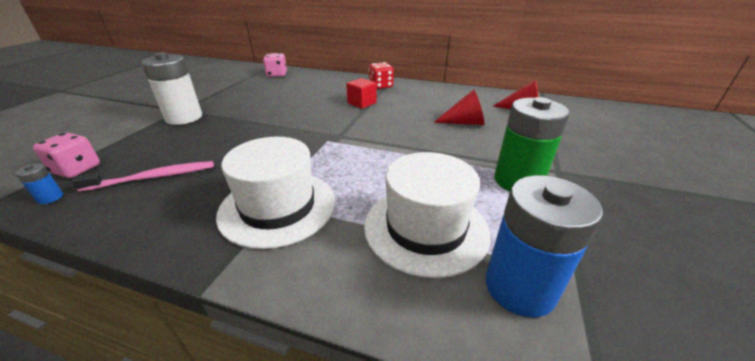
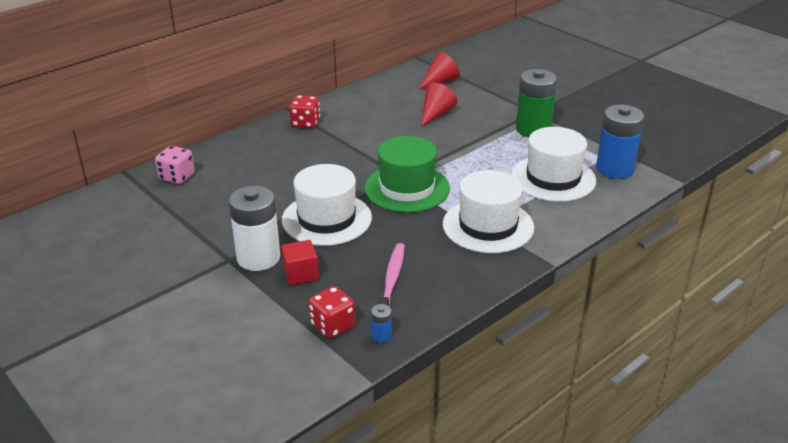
camera: 60 degrees left, 0 degrees up
pink dice [33,132,100,178] -> red dice [309,286,355,339]
red cube [346,78,376,109] -> red cube moved to [281,240,319,285]
none -> white hat [282,164,372,246]
none -> green hat [364,136,450,213]

